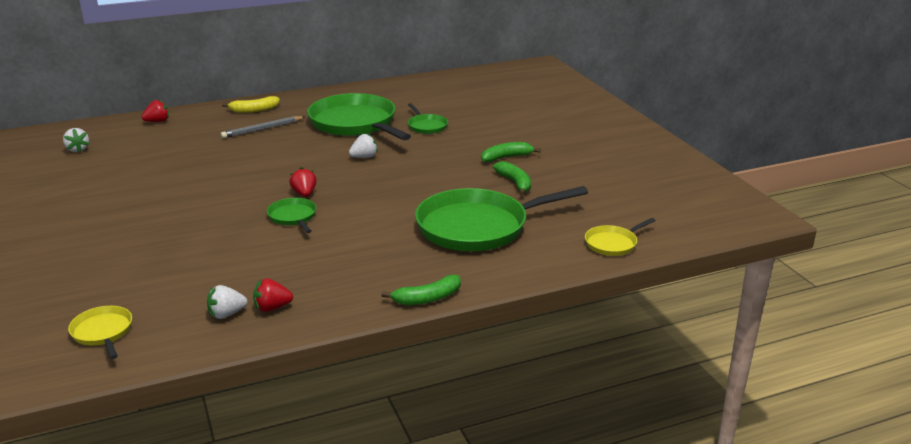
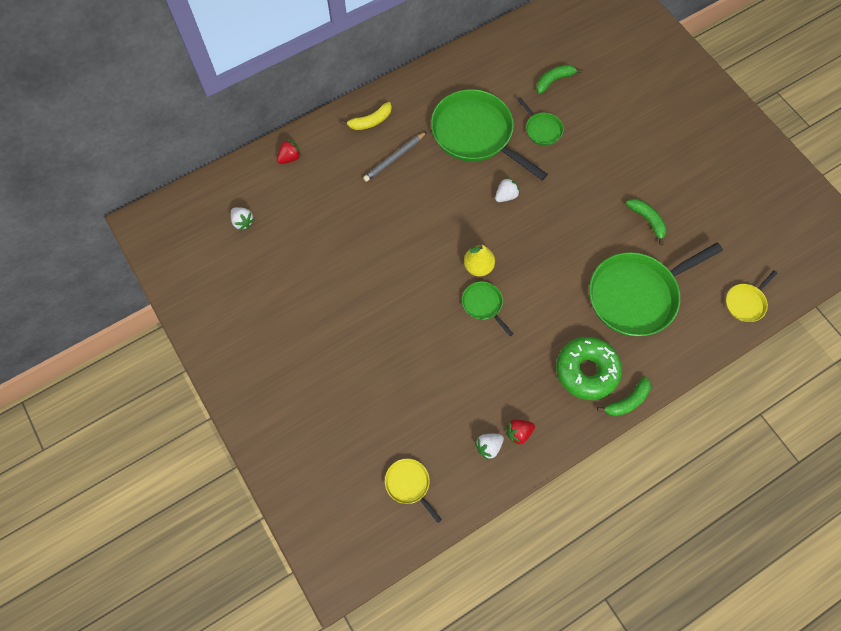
camera: 10 degrees left, 40 degrees up
red strawberry [290,167,316,197] -> yellow pear [464,244,495,276]
green banana [481,142,541,162] -> green banana moved to [536,65,583,94]
none -> green donut [556,337,622,400]

